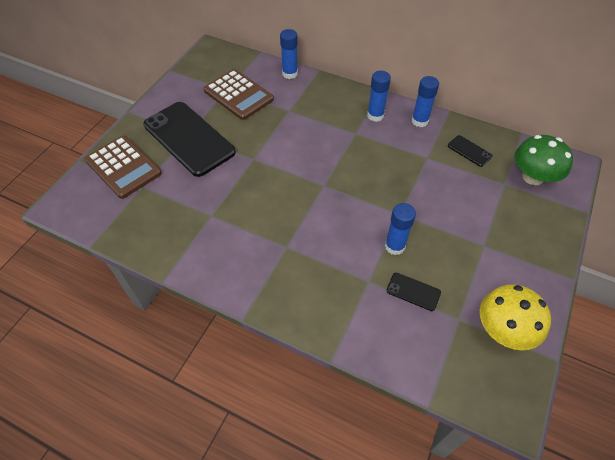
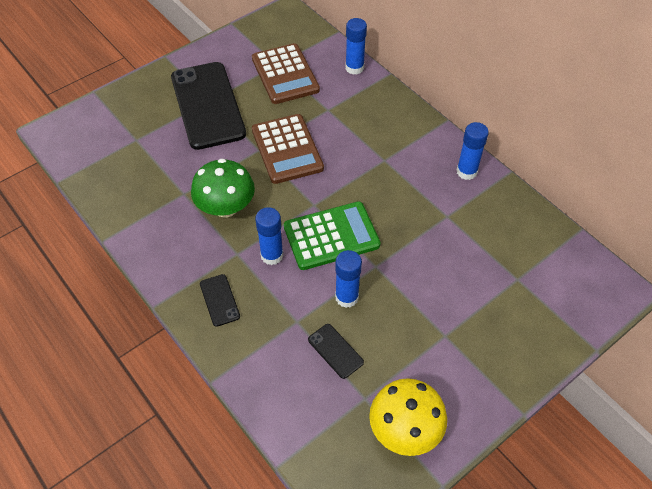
camera: 25 degrees right, 0 degrees up
brown calculator [85,136,162,199] -> brown calculator moved to [252,114,324,184]
blue glue stick [367,71,391,122] -> blue glue stick moved to [255,207,283,265]
black phone [448,135,492,167] -> black phone moved to [200,274,240,327]
green mushroom [515,135,573,185] -> green mushroom moved to [191,159,255,217]
none -> green calculator [284,201,381,270]

